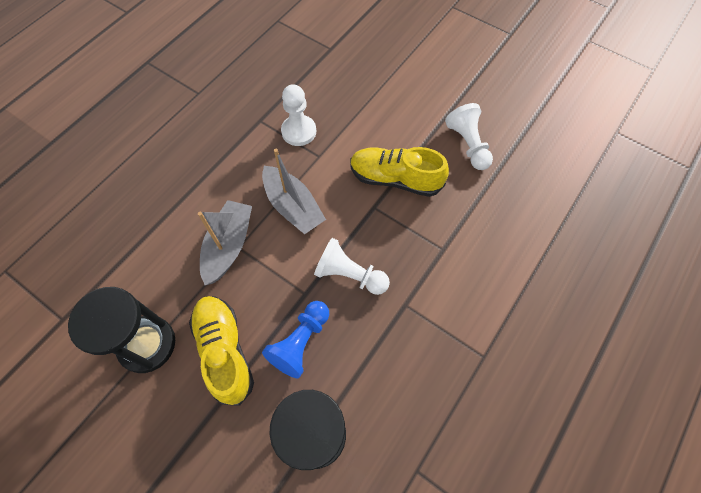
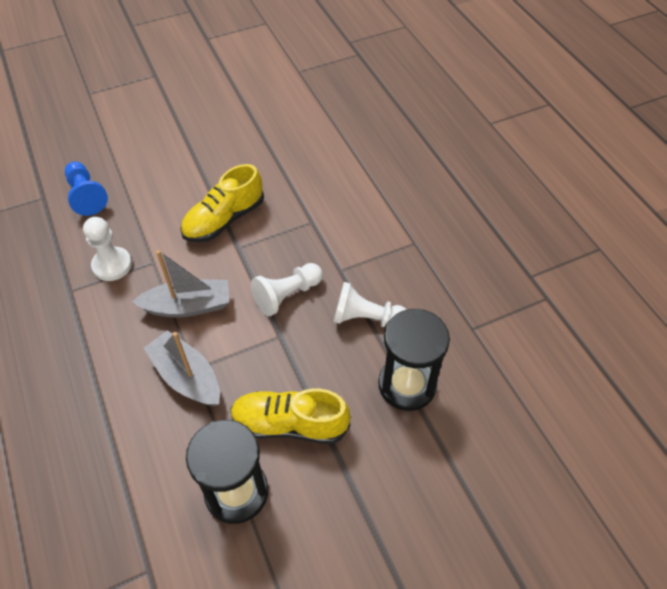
camera: 60 degrees left, 10 degrees down
blue pawn [262,301,329,379] -> blue pawn moved to [65,161,108,216]
white pawn [445,103,493,170] -> white pawn moved to [333,282,407,327]

